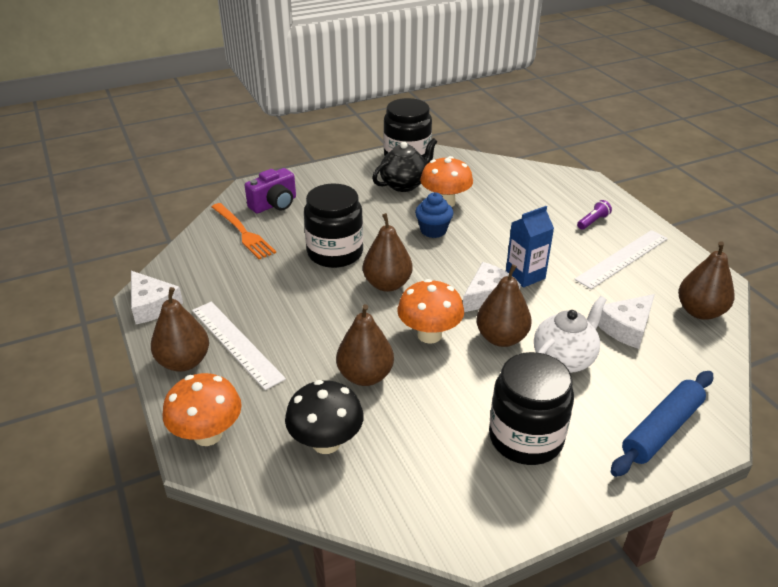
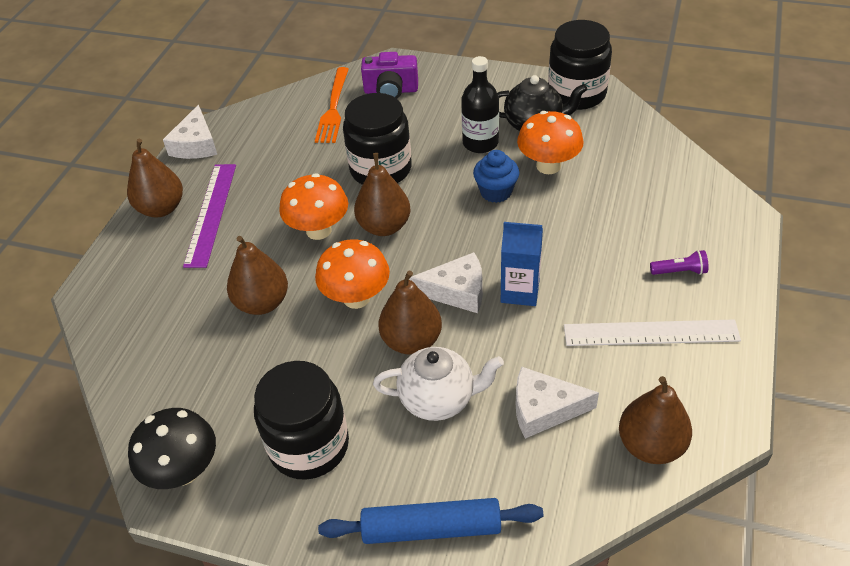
camera: 45 degrees right, 10 degrees up
orange mushroom [163,373,242,446] -> orange mushroom moved to [279,173,348,240]
white ruler [192,302,286,390] -> purple ruler [183,164,236,268]
black mushroom [285,380,364,454] -> black mushroom moved to [128,408,216,489]
none -> black bottle [461,56,499,153]

